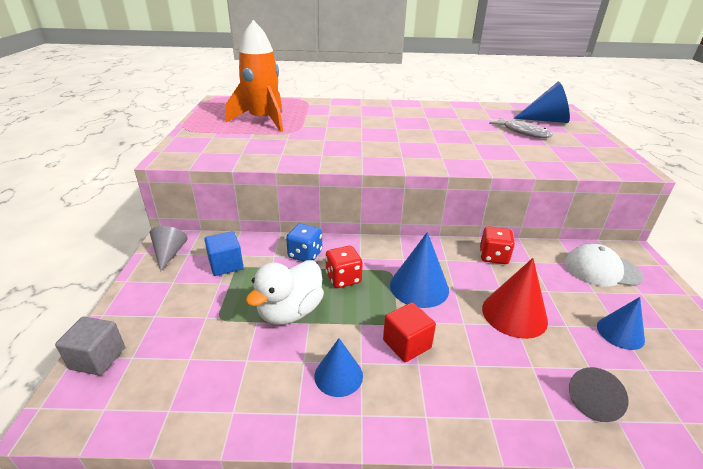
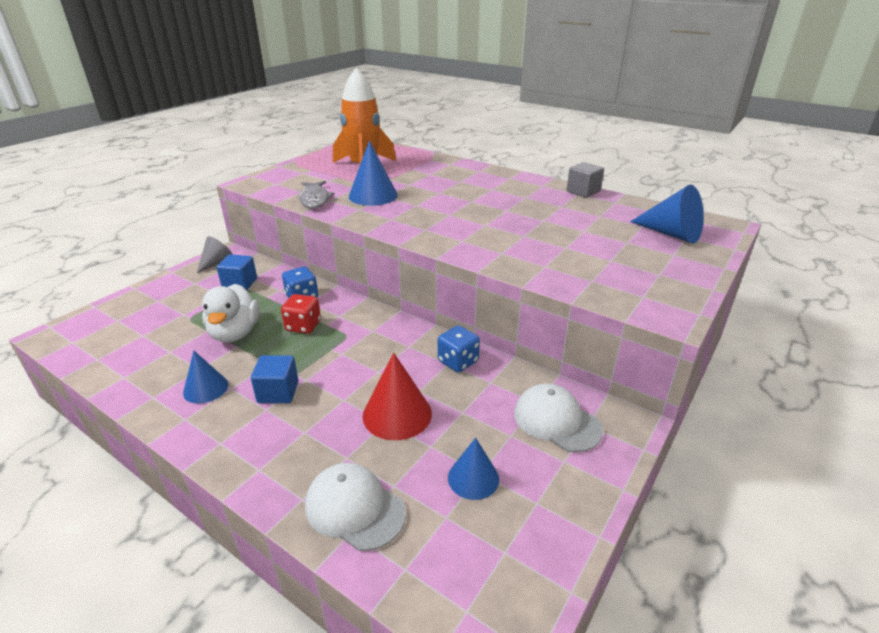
camera: 35 degrees right, 0 degrees up
grey cube [55,316,125,376] -> grey cube moved to [567,162,604,198]
white duck [246,260,324,325] -> white duck turned 75 degrees counterclockwise [202,284,260,343]
red cube [383,302,436,362] -> blue cube [251,355,299,403]
blue cone [390,232,449,308] -> blue cone moved to [349,141,398,206]
red dice [480,226,515,264] -> blue dice [438,325,480,373]
grey fish [489,117,553,138] -> grey fish moved to [299,181,335,208]
grey cone [569,367,628,422] -> white cap [305,463,406,551]

